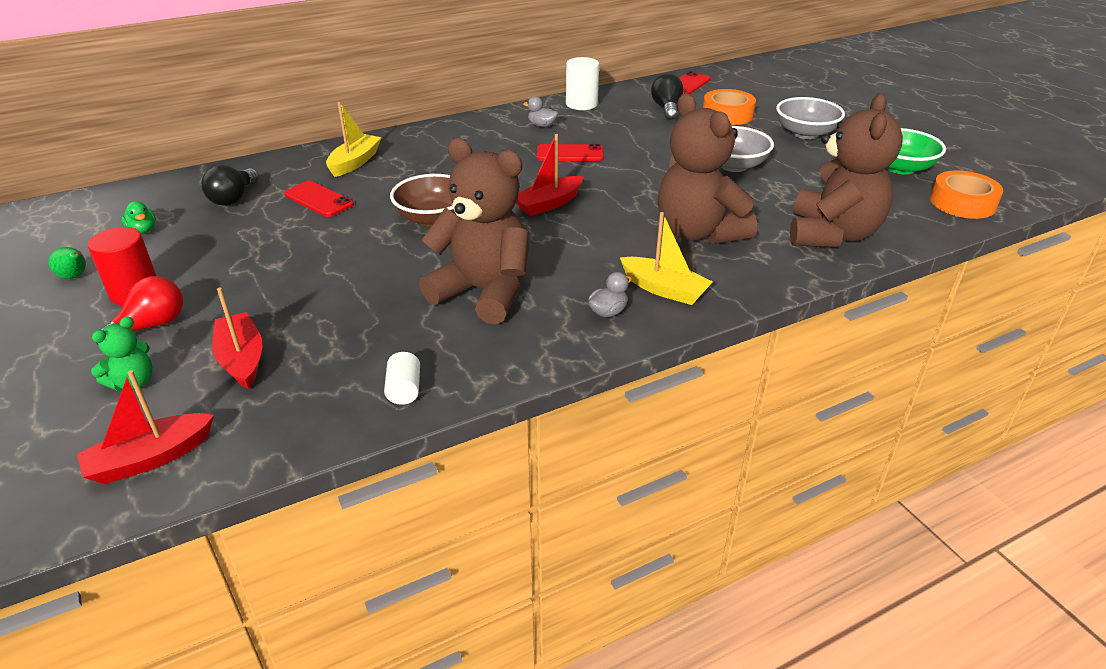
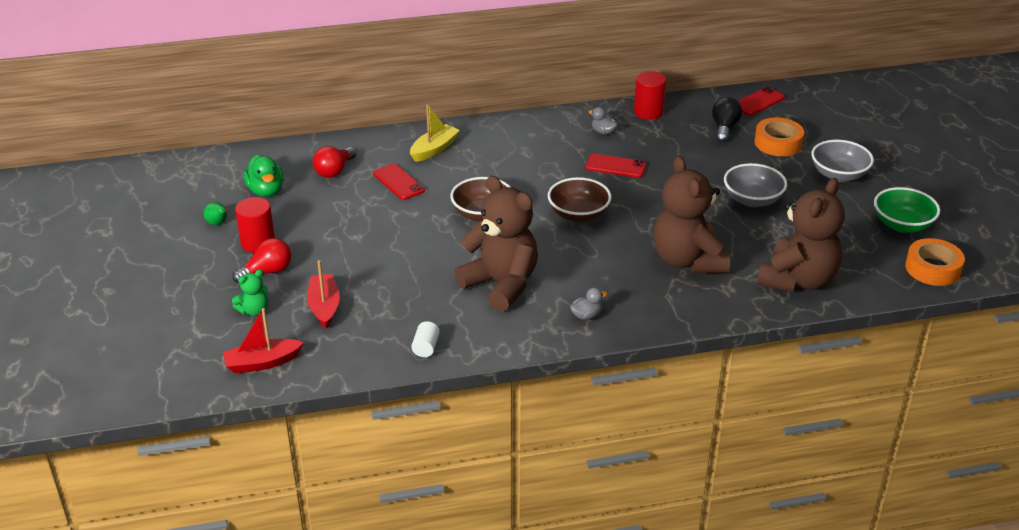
camera: 15 degrees right, 0 degrees up
green duck [121,201,156,234] -> green duck [243,154,284,197], size x1.69
black light bulb [201,165,259,206] -> red light bulb [313,146,356,178]
red boat [516,134,584,216] -> brown bowl [548,177,611,222]
white cylinder [566,57,599,110] -> red cylinder [634,71,666,120]
yellow boat [620,212,713,305] -> none

